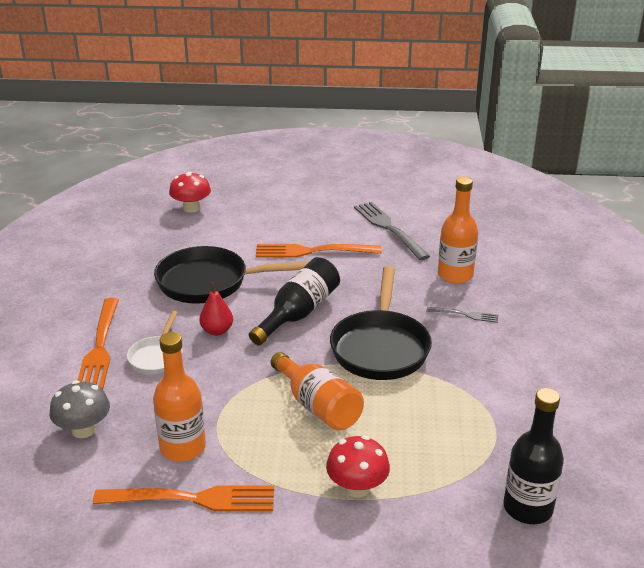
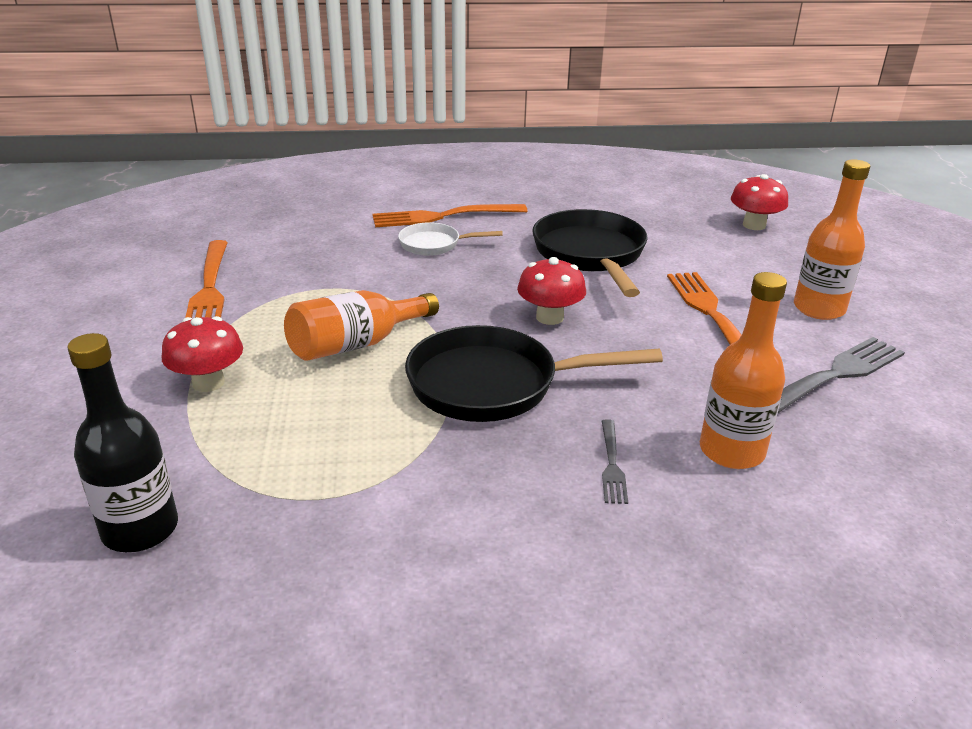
camera: 80 degrees right, 0 degrees up
grey mushroom [50,381,110,438] -> none
orange bottle [153,332,206,461] -> orange bottle moved to [794,159,871,320]
red pear [199,282,233,336] -> none
black bottle [249,257,340,346] -> red mushroom [517,257,586,325]

